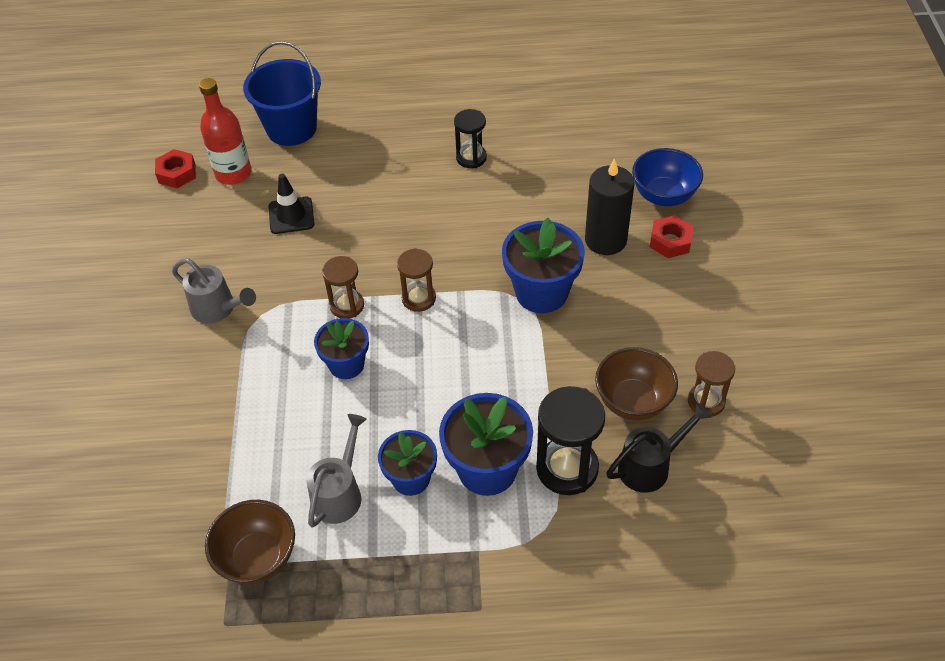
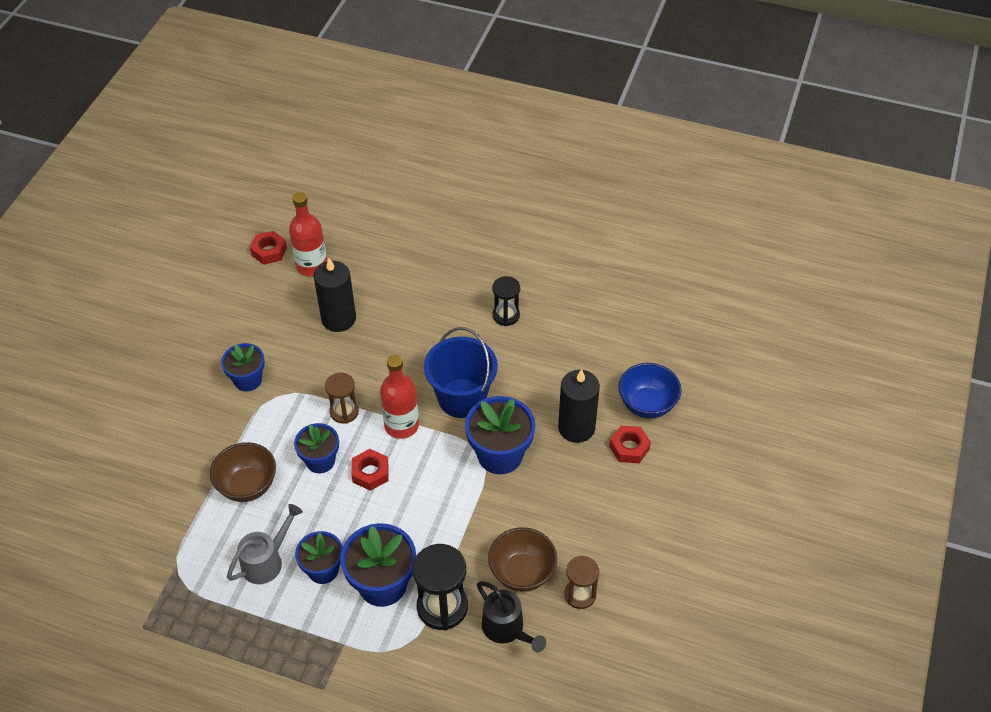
camera: 20 degrees right, 0 degrees up
grey watering can [172,258,256,323] -> blue flower pot [221,343,265,391]
brown bowl [205,500,295,585] -> brown bowl moved to [210,442,276,502]
blue bucket [243,41,321,146] -> blue bucket moved to [424,327,498,418]
black traffic cone [268,174,314,234] -> black candle [314,258,356,332]
brown hourglass [397,248,436,312] -> red bottle [380,355,419,439]
black watering can [606,403,711,493] -> black watering can turned 60 degrees clockwise [477,581,546,652]
none -> red nut [351,449,388,491]

